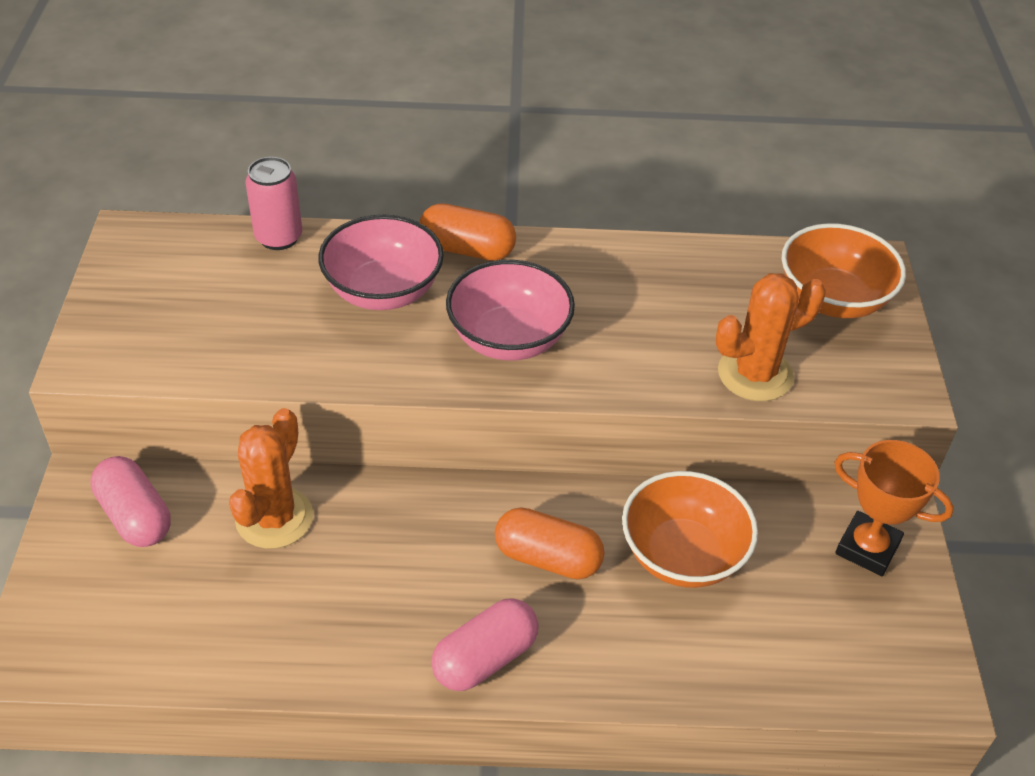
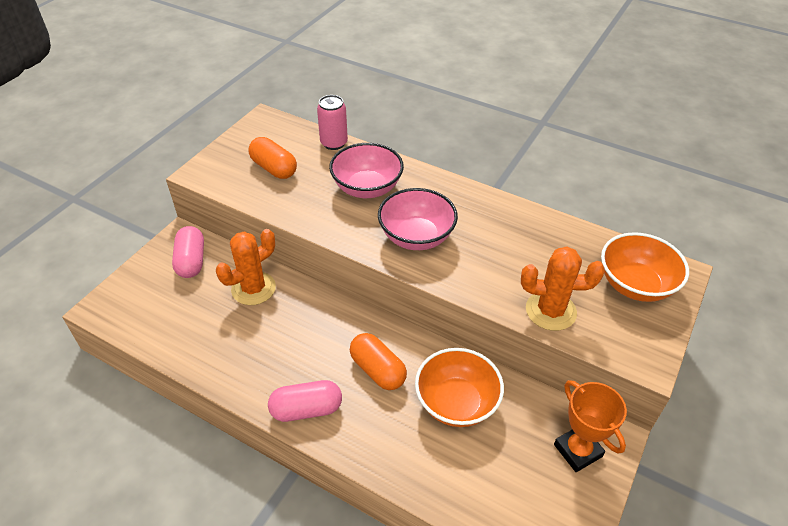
camera: 30 degrees right, 0 degrees up
orange capsule [419,203,516,261] -> orange capsule moved to [248,137,297,179]

